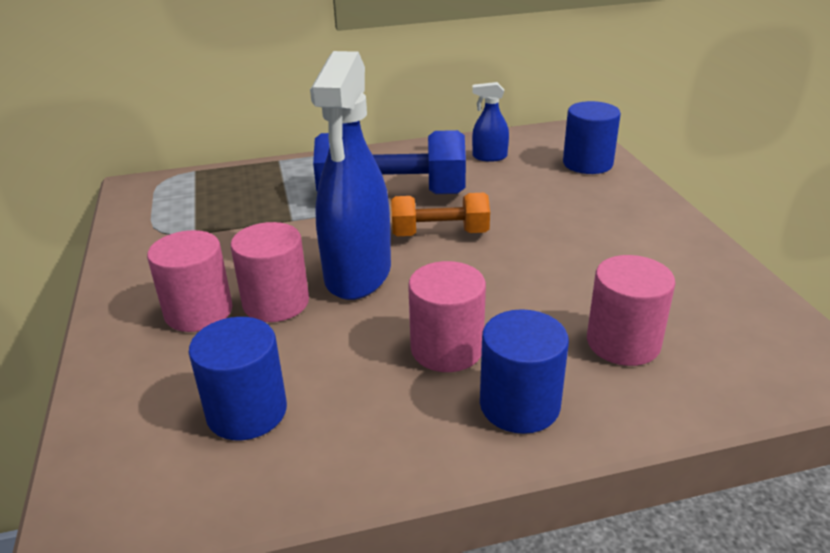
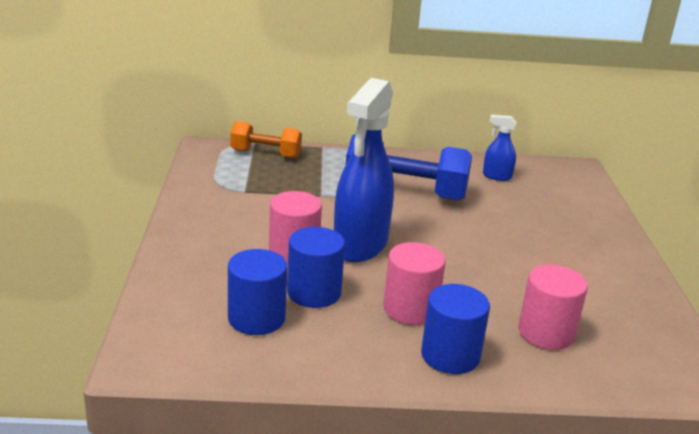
camera: 10 degrees right, 5 degrees down
pink cylinder [147,230,233,332] -> none
orange dumbbell [391,192,490,236] -> orange dumbbell moved to [230,121,302,158]
blue cylinder [563,101,621,174] -> blue cylinder moved to [287,227,345,308]

